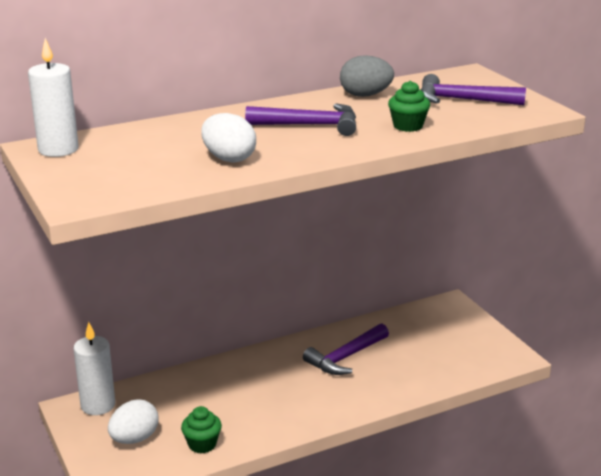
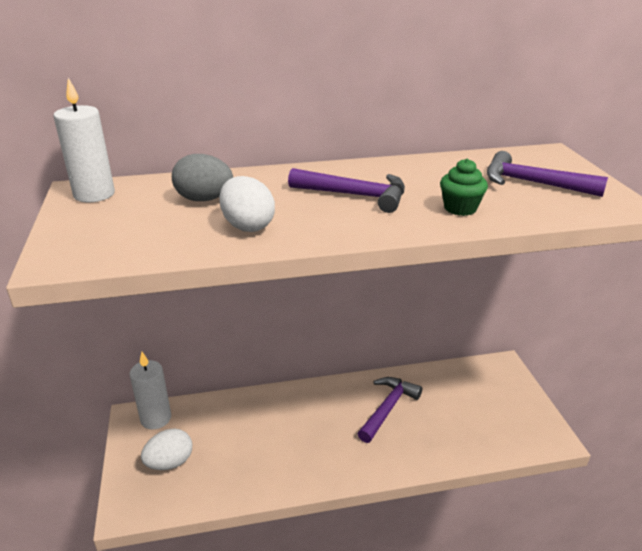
camera: 15 degrees right, 5 degrees up
green cupcake [181,406,222,453] -> none
purple hammer [303,323,389,375] -> purple hammer turned 150 degrees clockwise [357,377,422,443]
grey egg [340,55,394,97] -> grey egg moved to [172,154,233,201]

